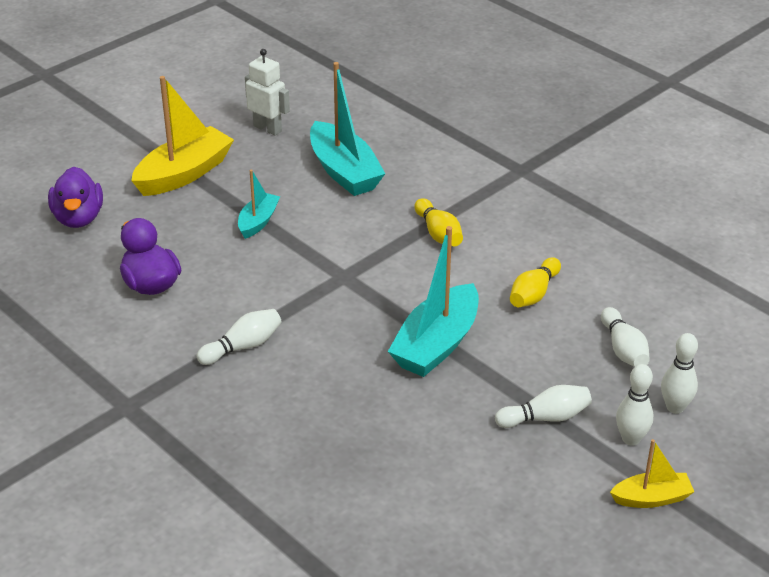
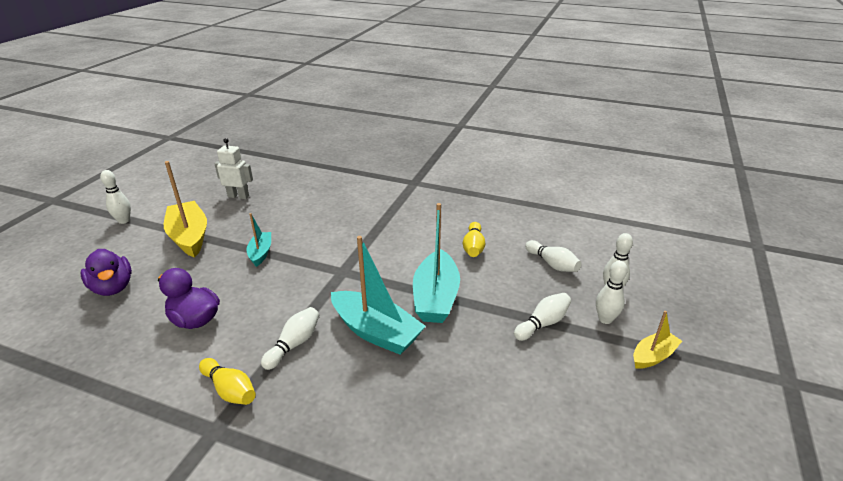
camera: 25 degrees left, 5 degrees down
yellow boat [131,76,234,196] -> yellow boat turned 45 degrees counterclockwise [164,161,207,258]
turquoise boat [310,62,386,196] -> turquoise boat moved to [331,236,426,355]
yellow bowling pin [414,198,463,246] -> yellow bowling pin moved to [199,358,256,405]
none -> white bowling pin [100,170,131,224]

